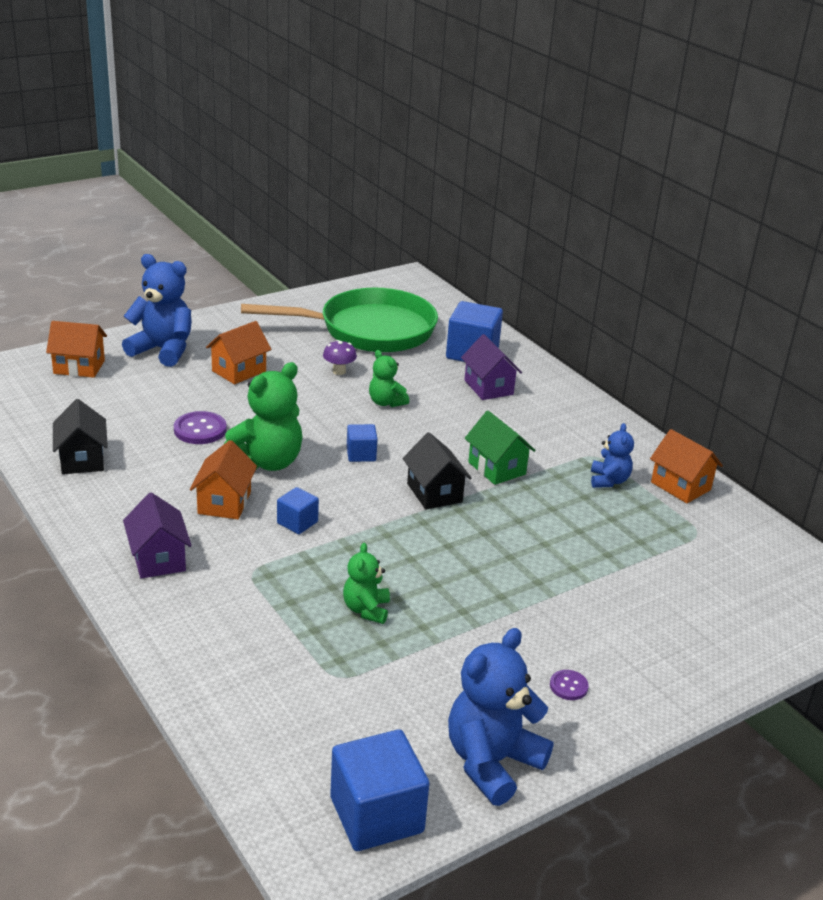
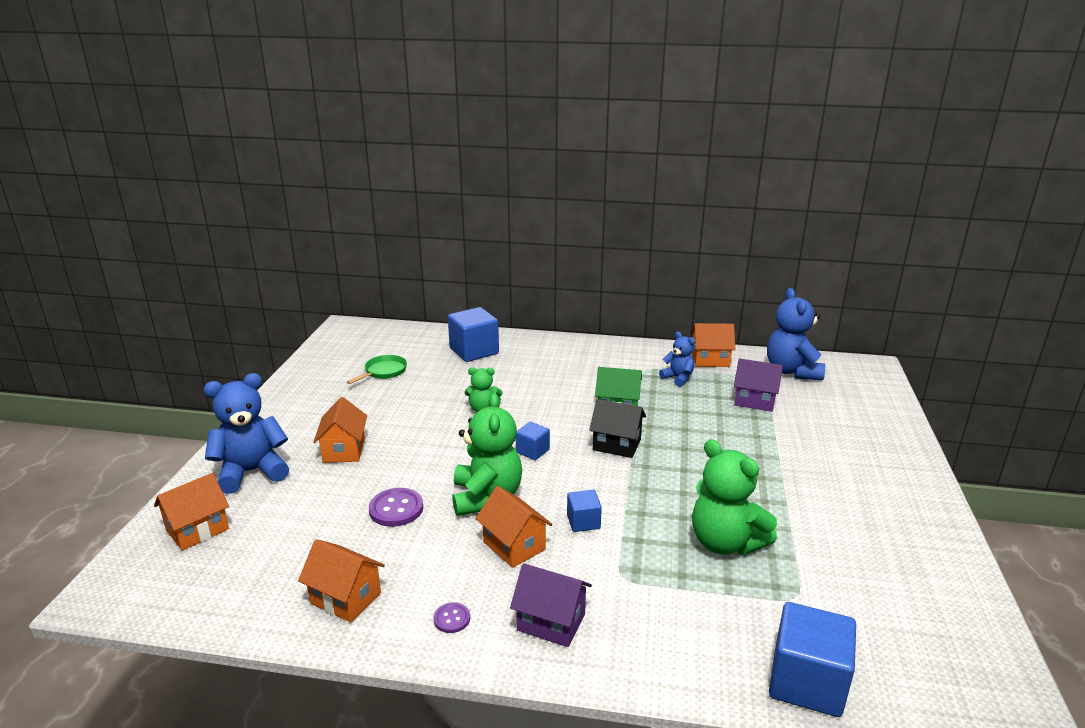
camera: 45 degrees left, 5 degrees down
black house [53,399,108,474] -> orange house [298,539,385,623]
green pan [241,288,438,353] -> green pan [347,355,407,384], size x0.40
purple mushroom [323,340,357,375] -> none
blue cube [330,729,429,851] -> blue cube moved to [769,602,856,717]
green teddy bear [343,543,390,624] -> green teddy bear [692,439,777,555], size x1.80
blue teddy bear [448,628,553,806] -> blue teddy bear moved to [767,288,825,380]
purple house [461,334,522,400] -> purple house moved to [734,358,783,412]
purple button [550,670,589,700] -> purple button moved to [433,602,470,633]

